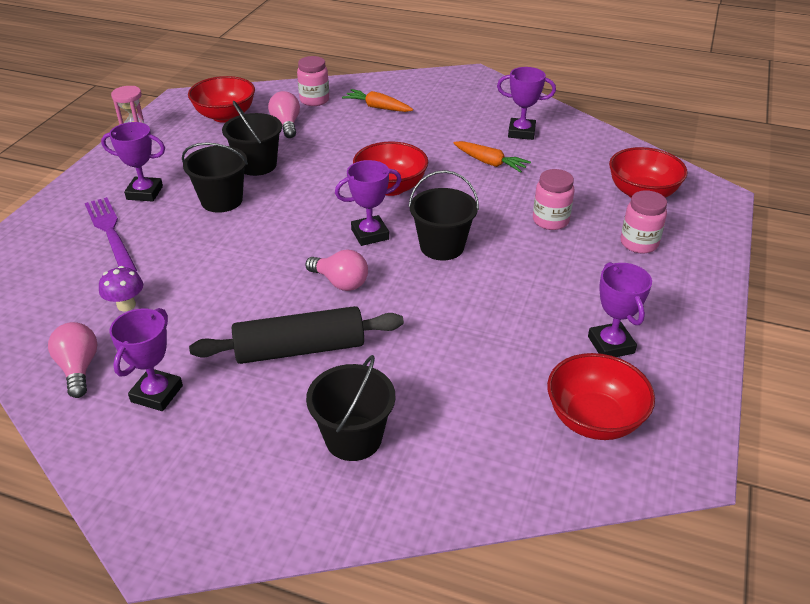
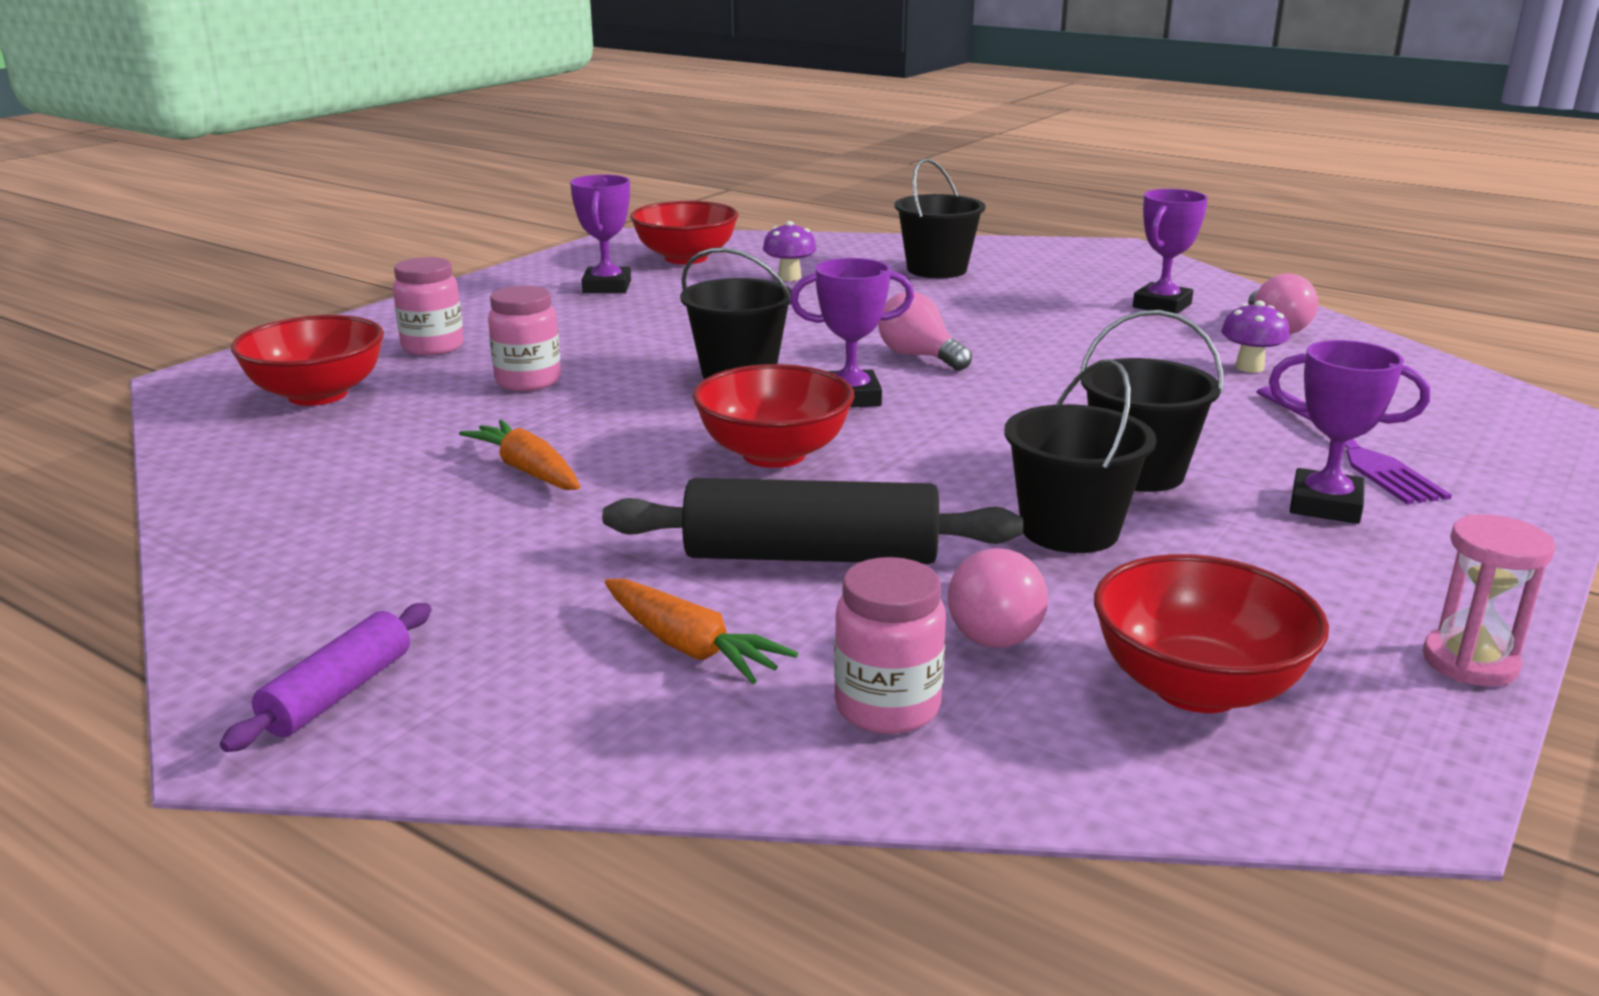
camera: 165 degrees left, 15 degrees down
black rolling pin [189,306,404,364] -> black rolling pin moved to [602,478,1023,564]
purple trophy [497,67,556,140] -> none
none -> purple rolling pin [220,603,432,752]
none -> purple mushroom [763,221,817,281]

